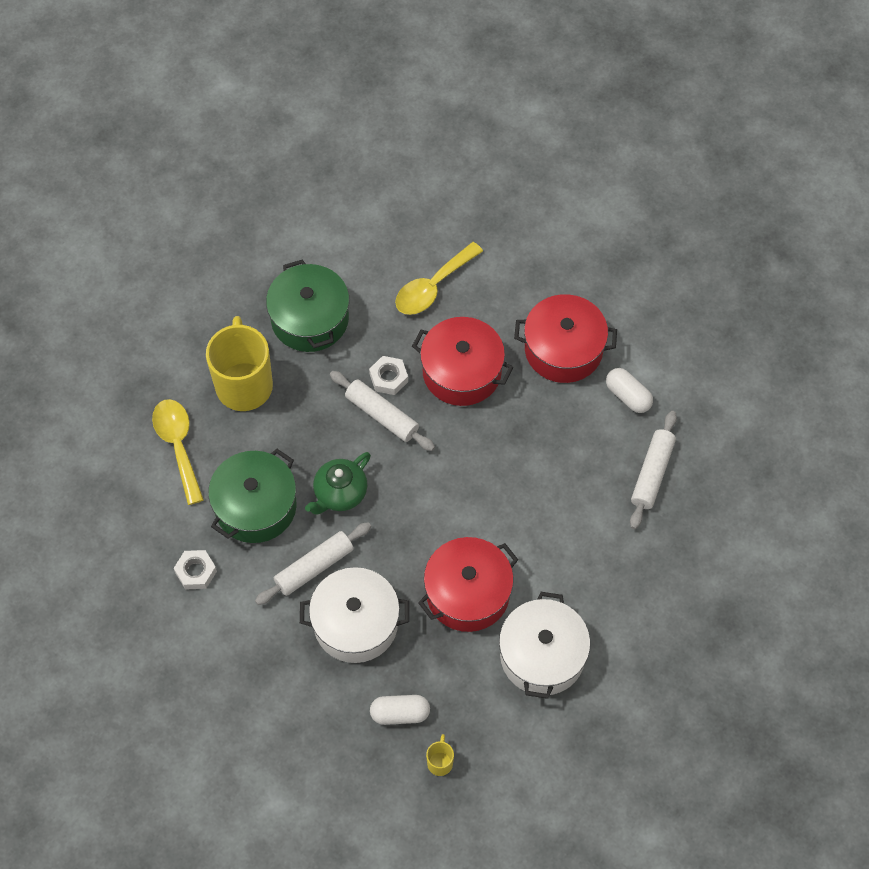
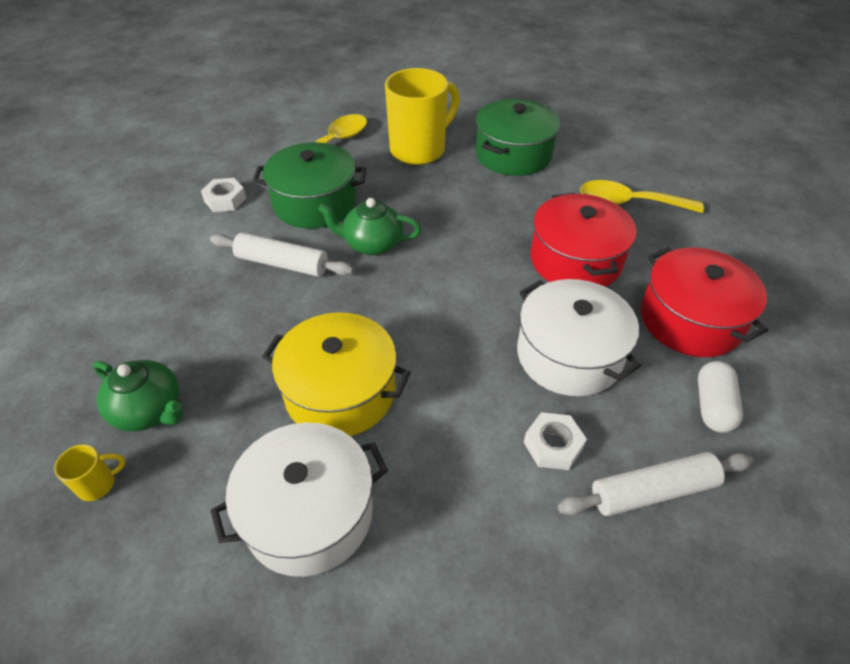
camera: 55 degrees right, 15 degrees down
white pot [300,567,409,663] -> white pot moved to [517,279,642,396]
white rolling pin [330,371,435,451] -> none
white nut [369,356,408,395] -> white nut moved to [524,412,587,470]
white capsule [370,695,430,725] -> green teapot [92,360,183,431]
red pot [418,537,518,632] -> yellow pot [262,313,411,436]

